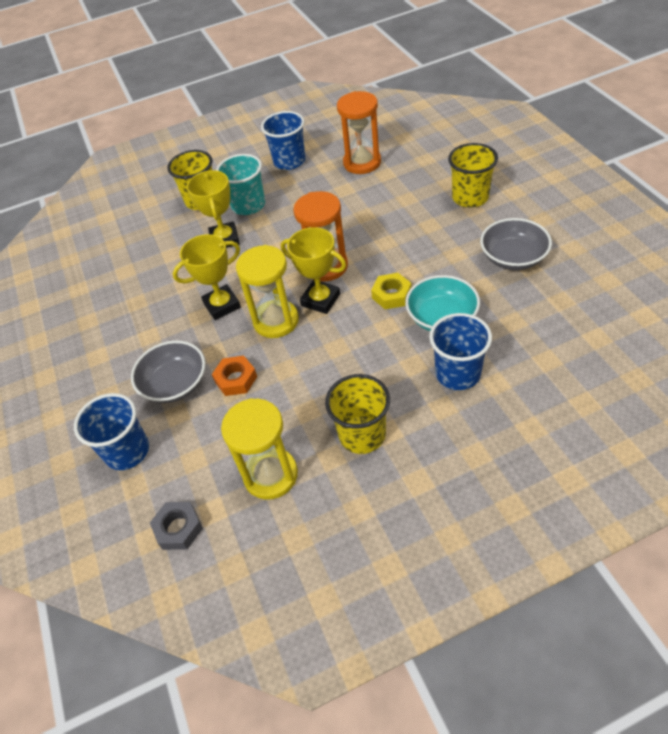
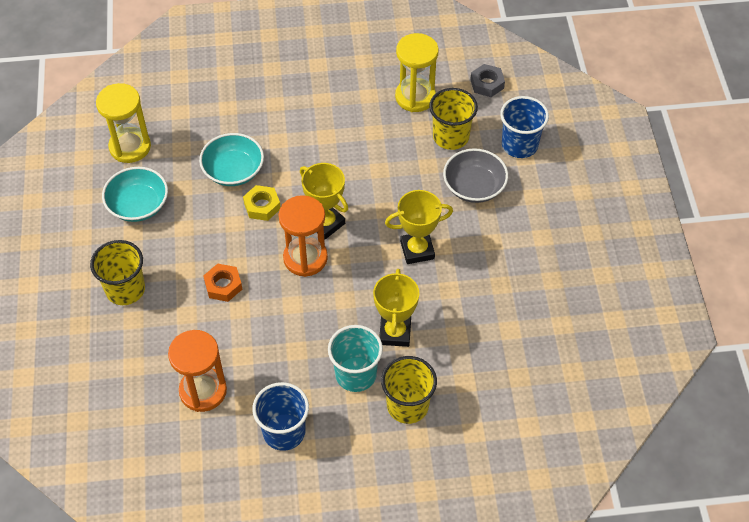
camera: 170 degrees left, 5 degrees up
orange nut [212,355,257,396] -> orange nut moved to [203,264,242,302]
yellow hourglass [236,245,299,338] -> yellow hourglass moved to [96,83,151,163]
yellow cup [325,374,390,454] -> yellow cup moved to [429,88,478,150]
blue cup [429,313,492,390] -> none
grey bowl [480,218,552,270] -> turquoise bowl [102,167,168,222]

